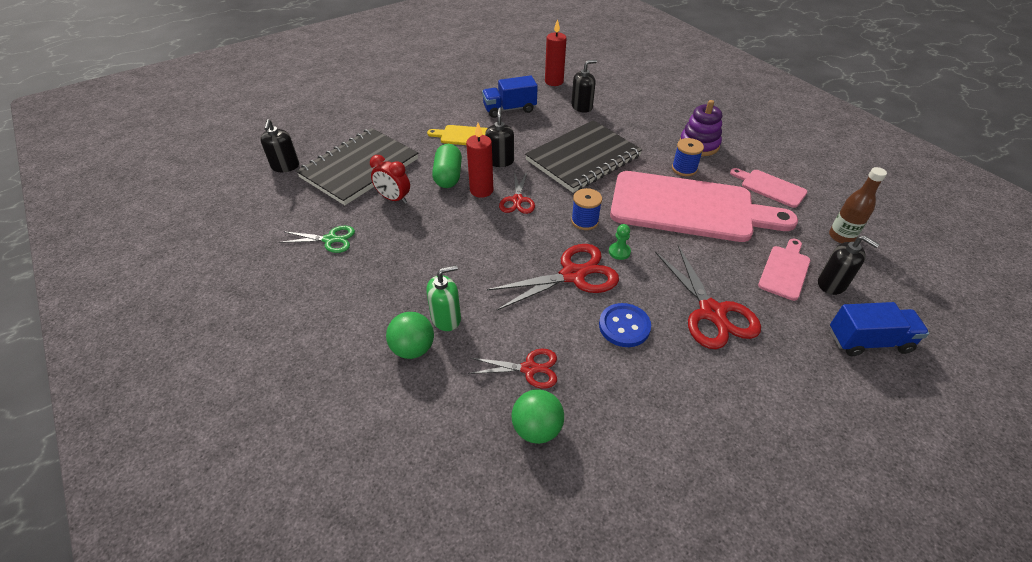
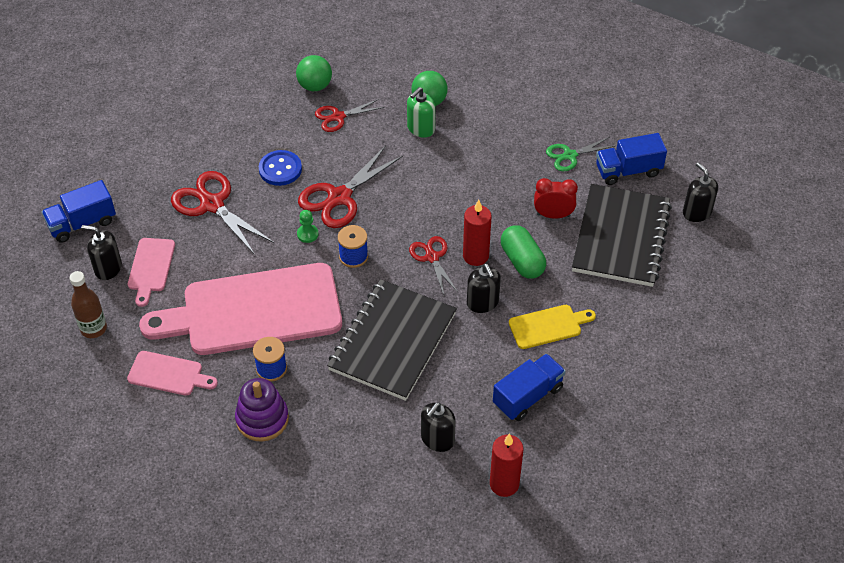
camera: 155 degrees right, 5 degrees up
none -> blue truck [596,133,667,185]

